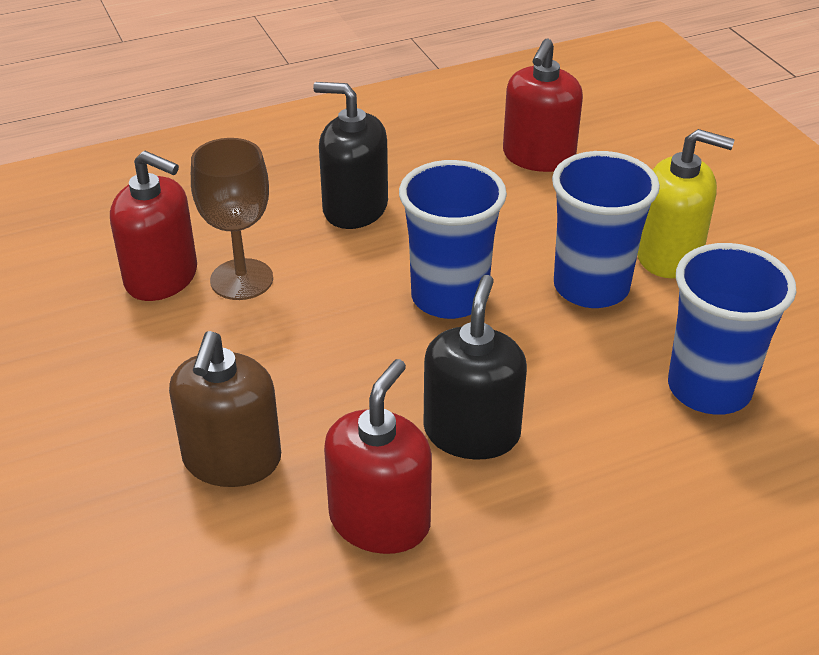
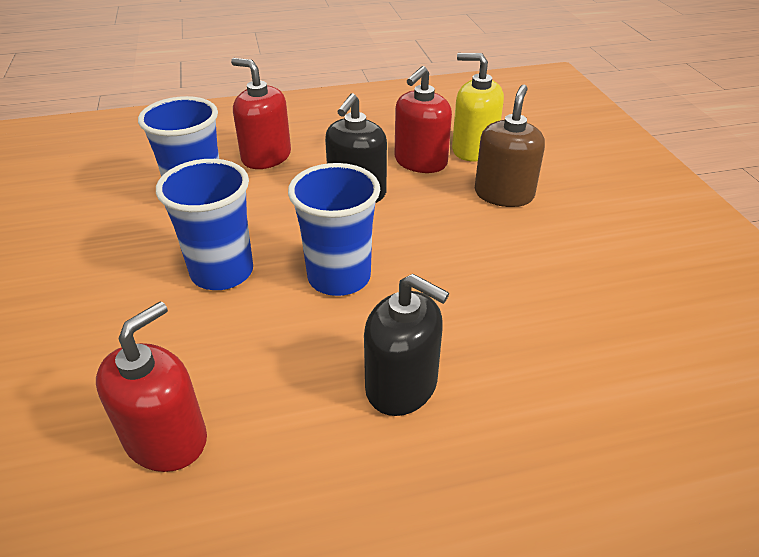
camera: 170 degrees left, 0 degrees up
red soap dispenser [110,151,197,301] -> red soap dispenser moved to [231,58,291,169]
brown goblet [191,138,273,300] -> none
yellow soap dispenser [637,129,734,278] -> yellow soap dispenser moved to [452,53,504,161]

